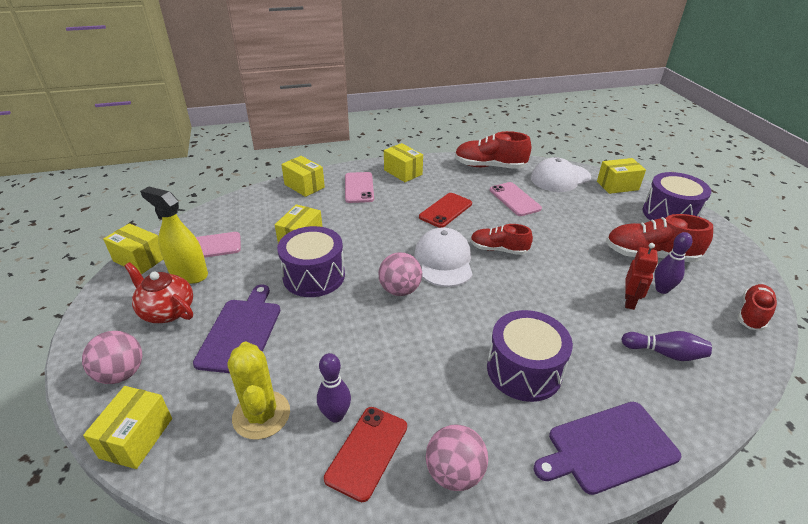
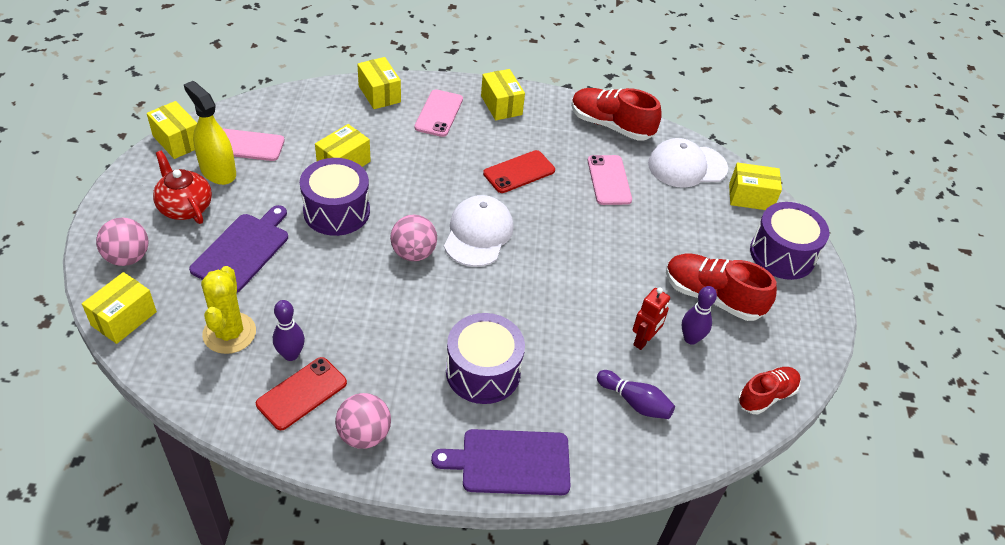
camera: 15 degrees right, 10 degrees up
red shoe [470,224,533,255] -> none

